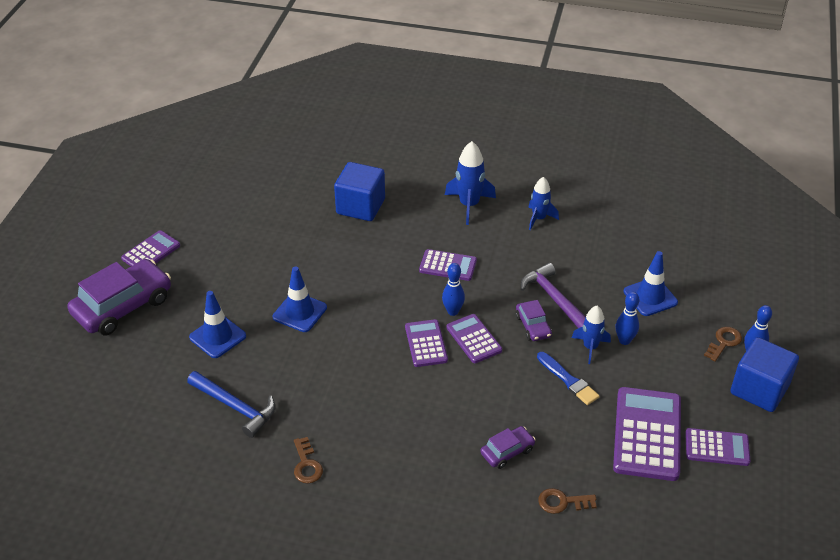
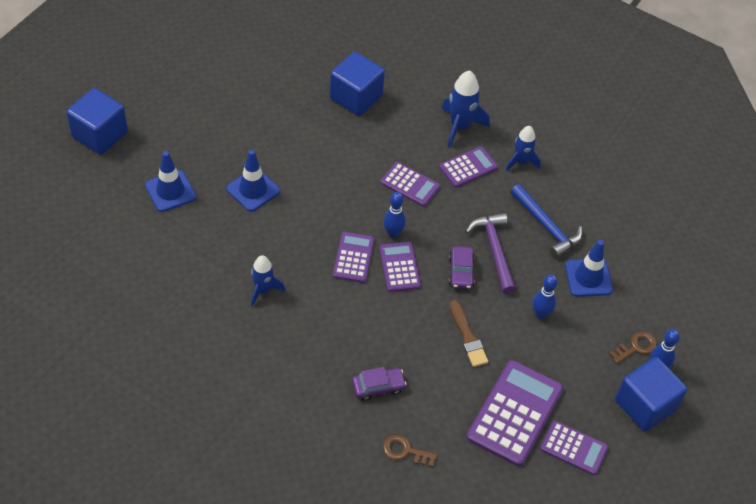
camera: 15 degrees right, 10 degrees up
purple car [67,259,171,336] -> blue cube [66,88,128,155]
purple calculator [121,230,180,266] -> purple calculator moved to [439,146,498,188]
blue hammer [187,371,275,438] -> blue hammer moved to [510,184,583,258]
brown key [294,437,323,484] -> none
blue brush [537,352,600,405] -> brown brush [450,300,488,367]
blue rocket [572,306,611,364] -> blue rocket moved to [251,255,285,307]

